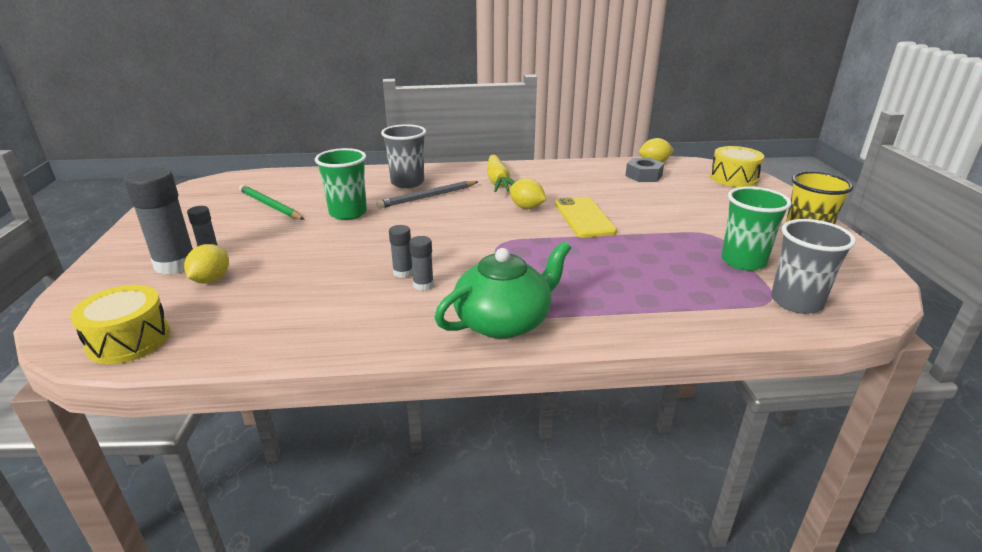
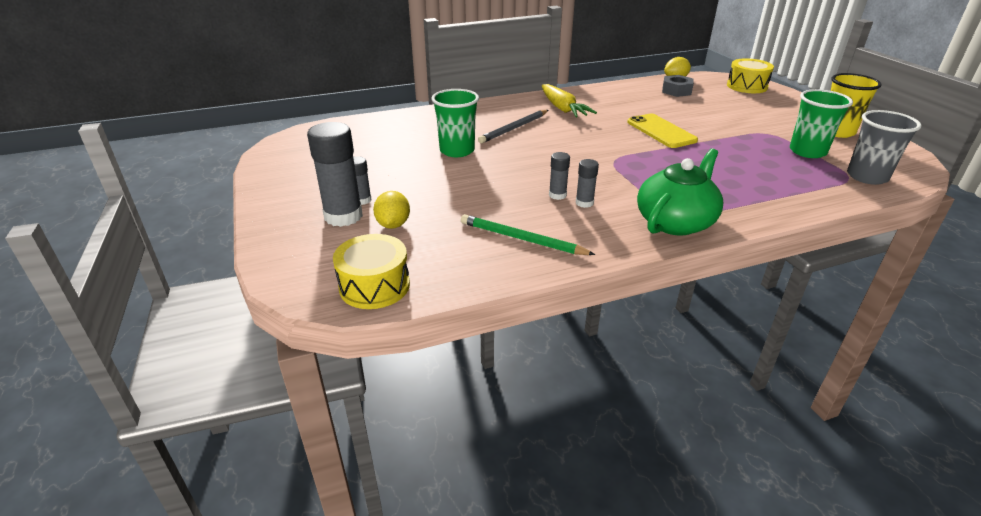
camera: 15 degrees left, 5 degrees up
green pencil [239,185,305,220] -> green pencil moved to [461,214,595,255]
grey cup [381,124,426,188] -> none
yellow lemon [510,178,546,209] -> none

